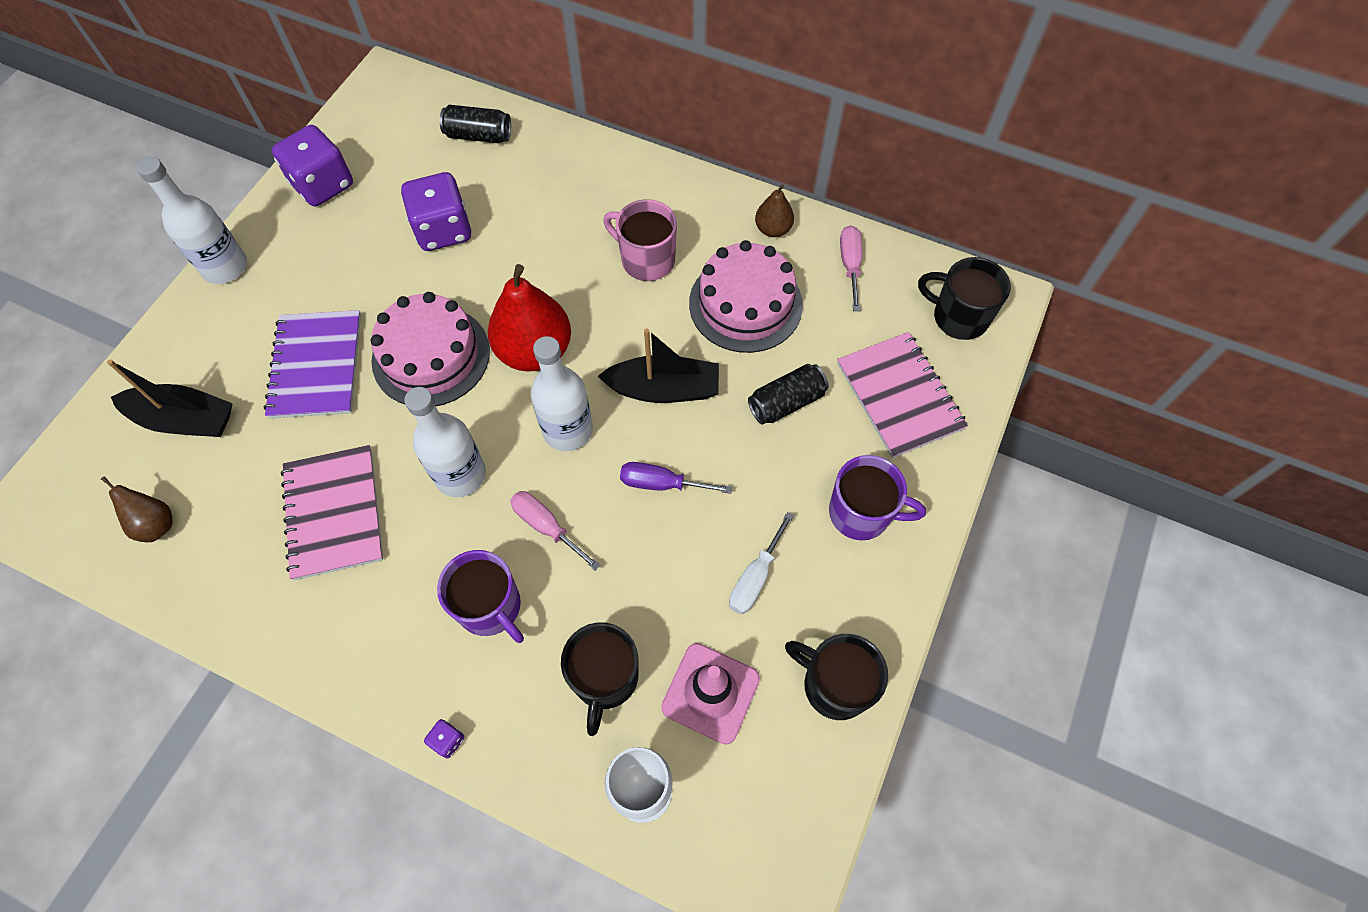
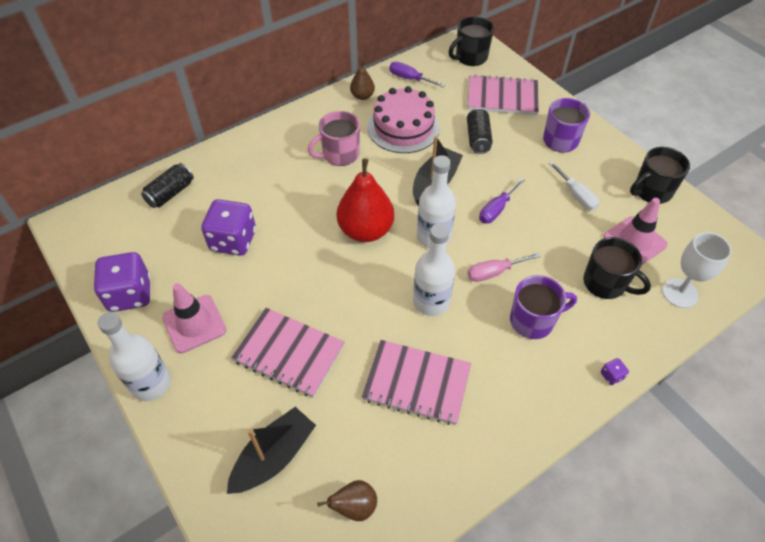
camera: 60 degrees left, 10 degrees down
purple notebook [263,310,361,419] -> pink notebook [231,308,345,397]
pink cake [371,292,490,406] -> none
pink screwdriver [840,225,862,311] -> purple screwdriver [389,62,445,87]
none -> pink traffic cone [162,283,226,353]

